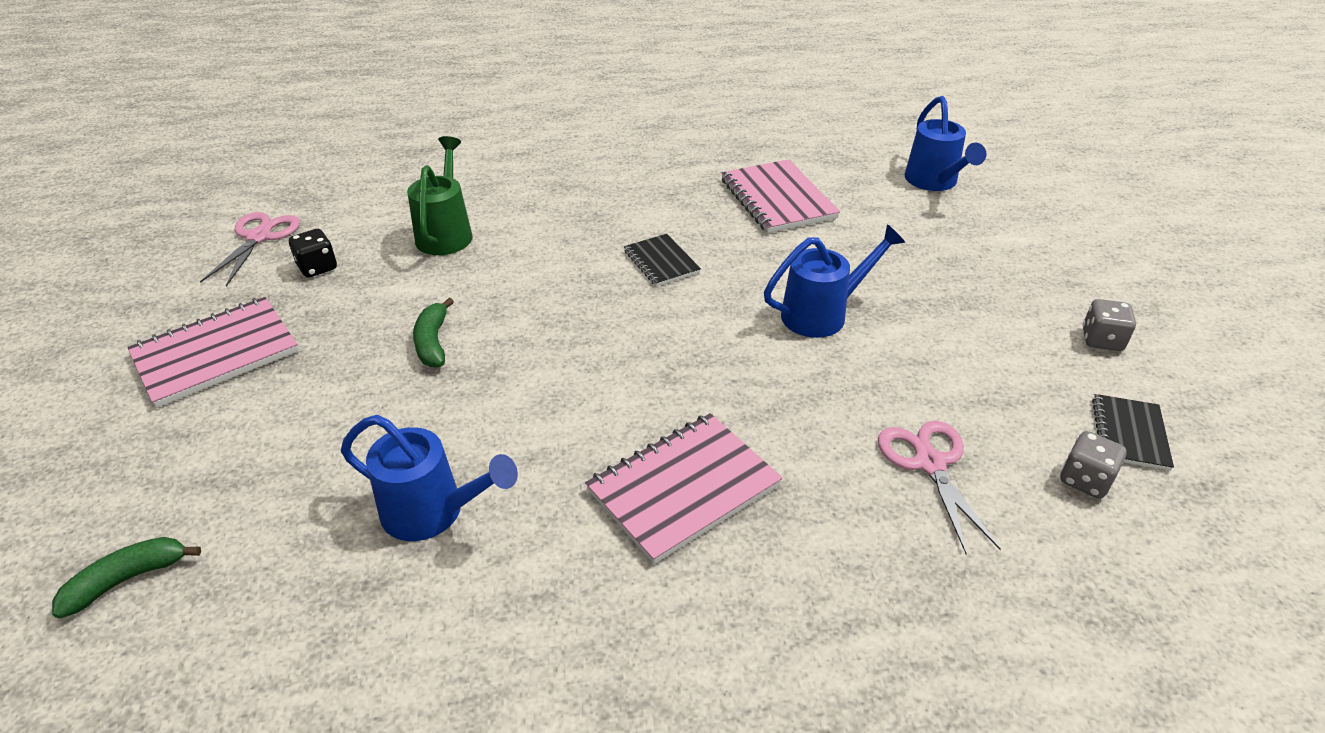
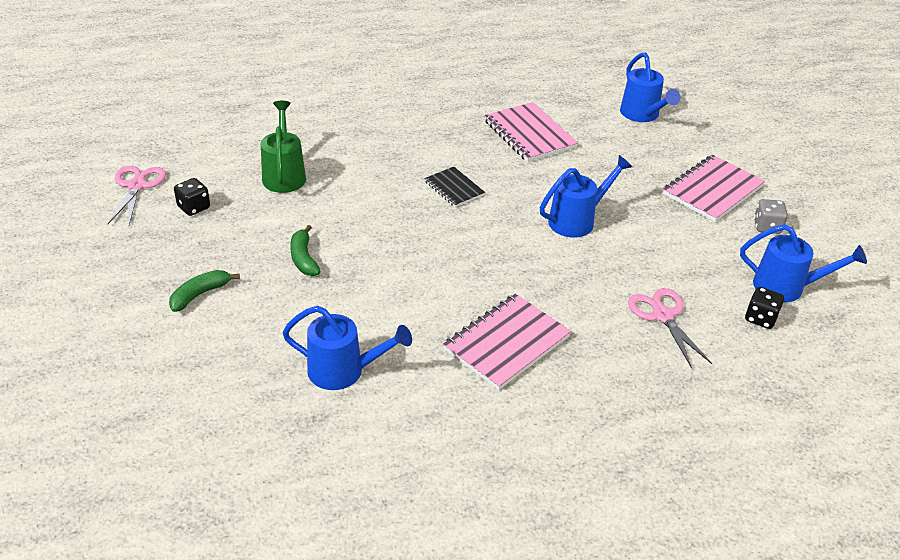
camera: 10 degrees left, 0 degrees up
green banana [52,537,201,618] -> green banana moved to [169,270,240,312]
pink notebook [127,297,299,408] -> pink notebook moved to [663,155,765,222]
grey dice [1060,431,1127,499] -> black dice [745,287,784,329]
black notebook [1092,394,1174,471] -> blue watering can [740,224,867,302]

